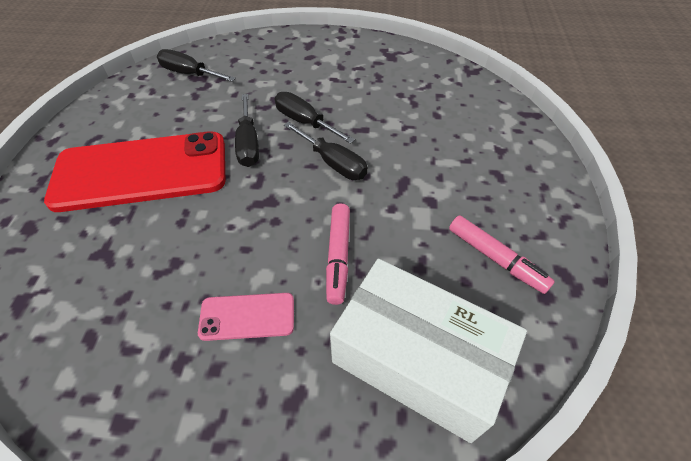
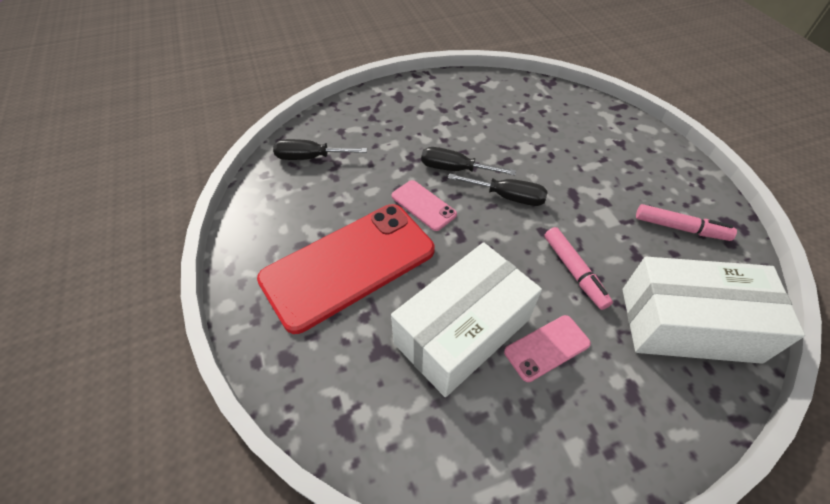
camera: 25 degrees left, 0 degrees up
black screwdriver [235,94,259,167] -> pink phone [392,180,457,231]
none -> white box [391,242,542,397]

